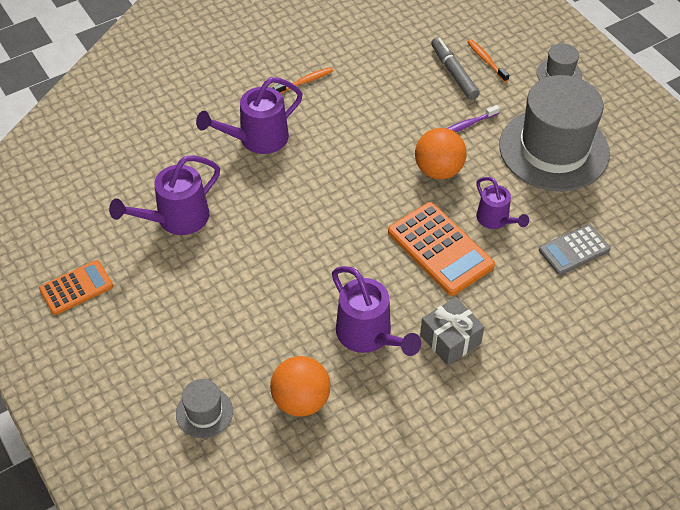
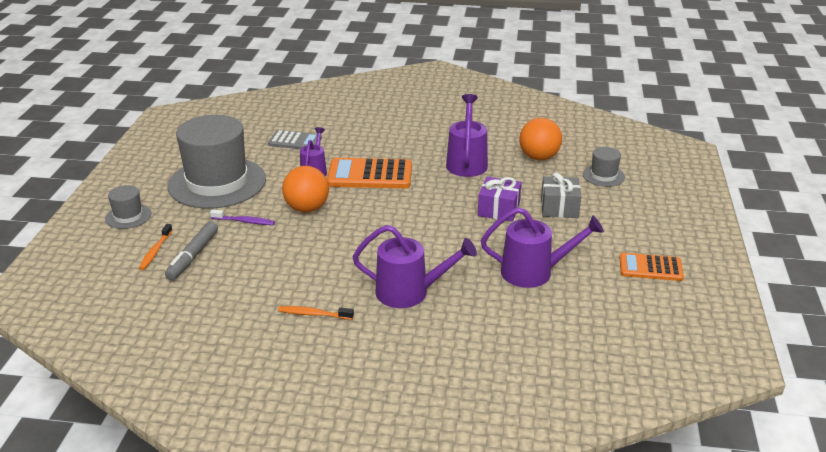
camera: 140 degrees left, 20 degrees down
orange calculator [388,202,495,296] -> orange calculator turned 90 degrees counterclockwise [327,158,412,189]
grey gift [420,297,484,365] -> grey gift moved to [541,172,581,218]
none -> purple gift [478,177,521,222]

